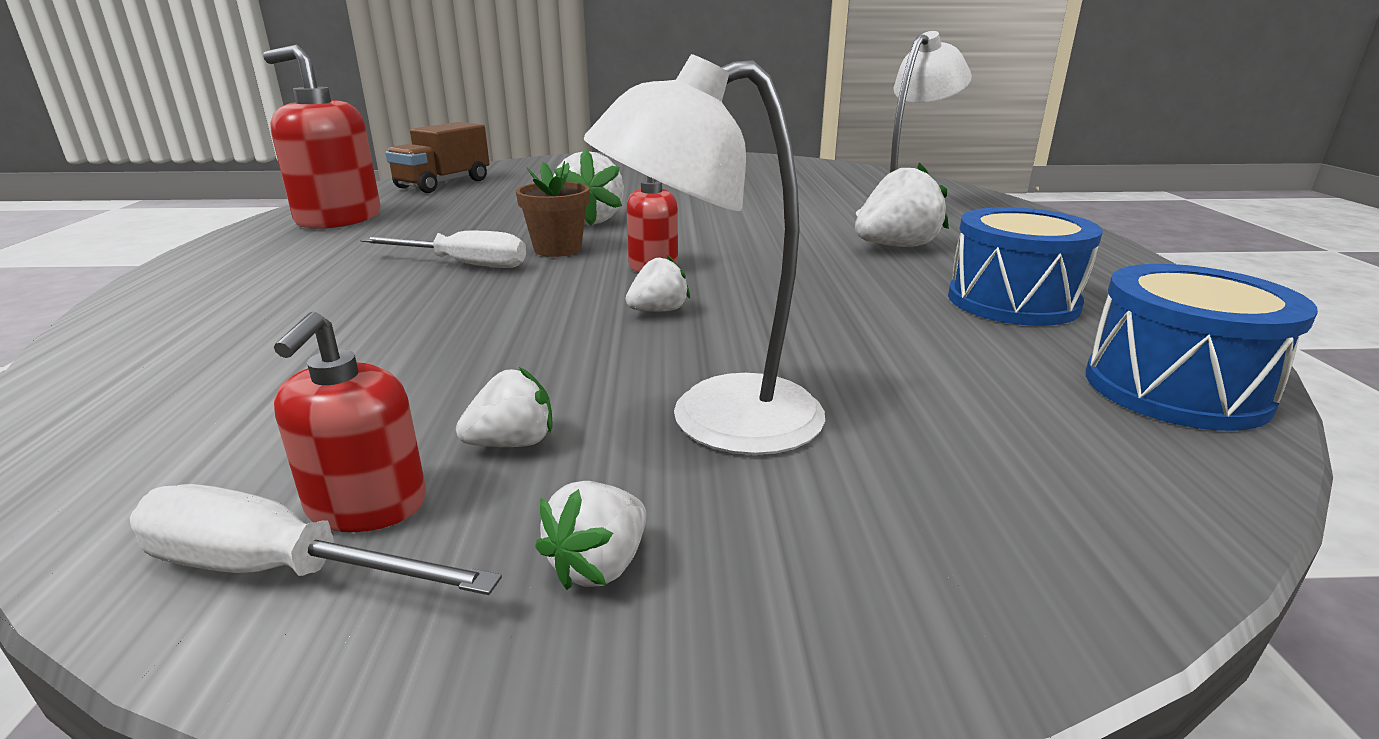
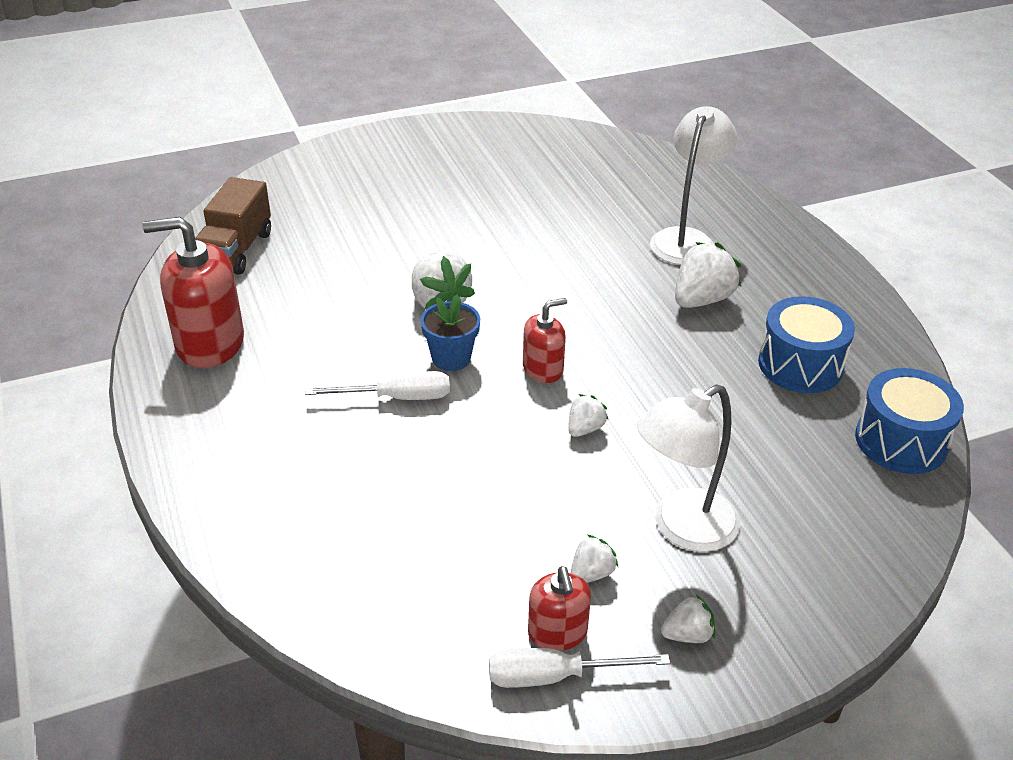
camera: 20 degrees left, 15 degrees up
brown flower pot [516,161,590,257] -> blue flower pot [420,294,480,371]
white strawberry [535,481,646,590] -> white strawberry turned 120 degrees counterclockwise [661,595,715,643]

